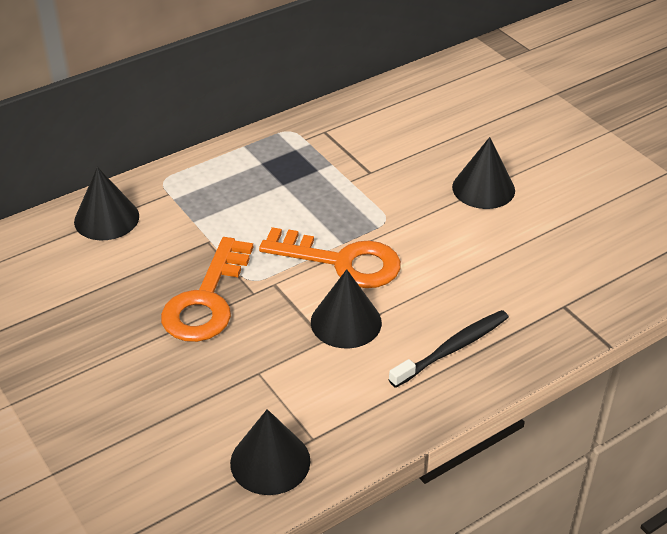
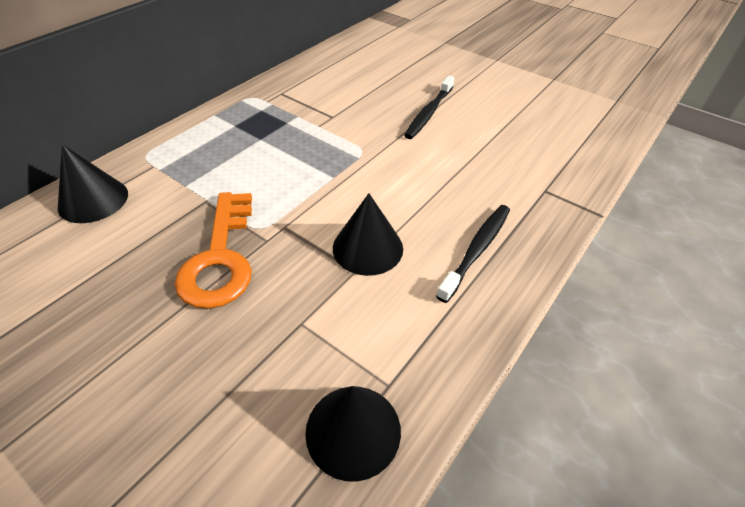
camera: 20 degrees left, 5 degrees up
orange key [259,227,401,288] -> none
black cone [452,137,515,209] -> black toothbrush [404,76,455,139]

